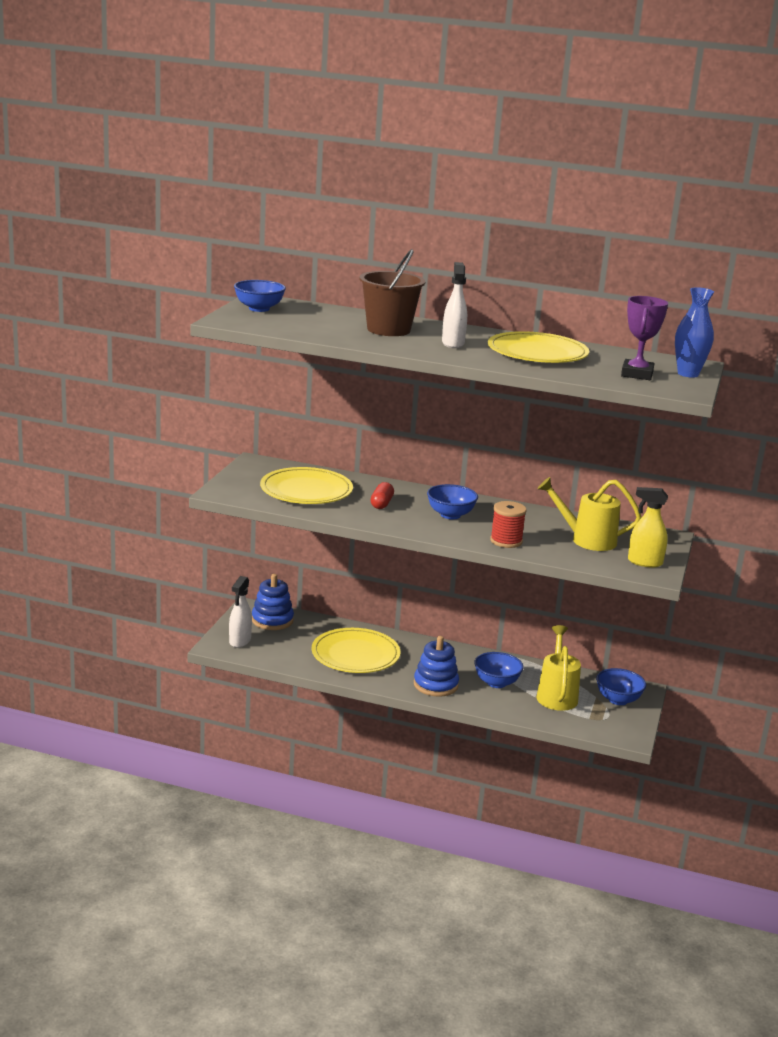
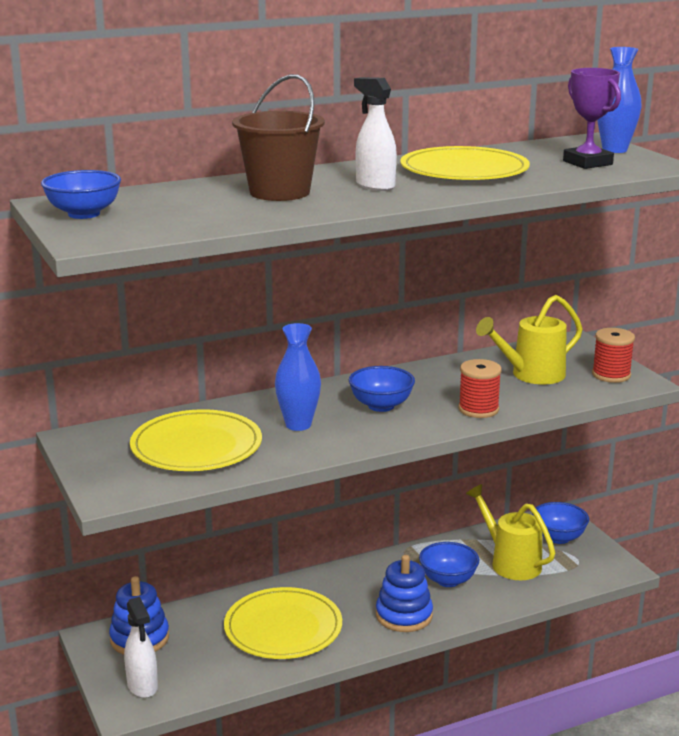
camera: 40 degrees left, 0 degrees up
red capsule [371,482,394,509] -> blue vase [275,323,321,431]
yellow spray bottle [628,487,668,568] -> red spool [592,328,635,383]

